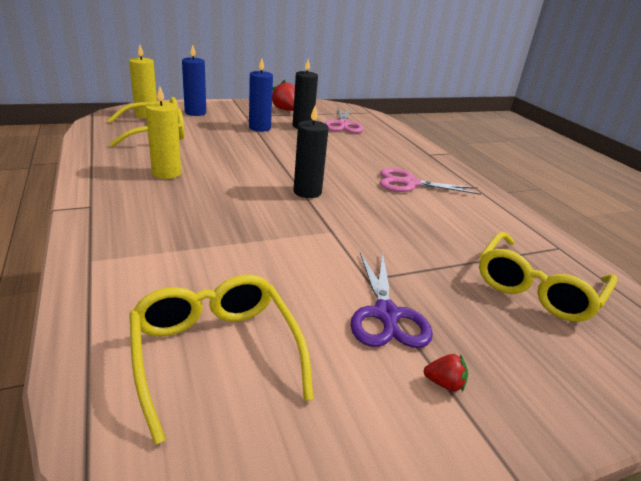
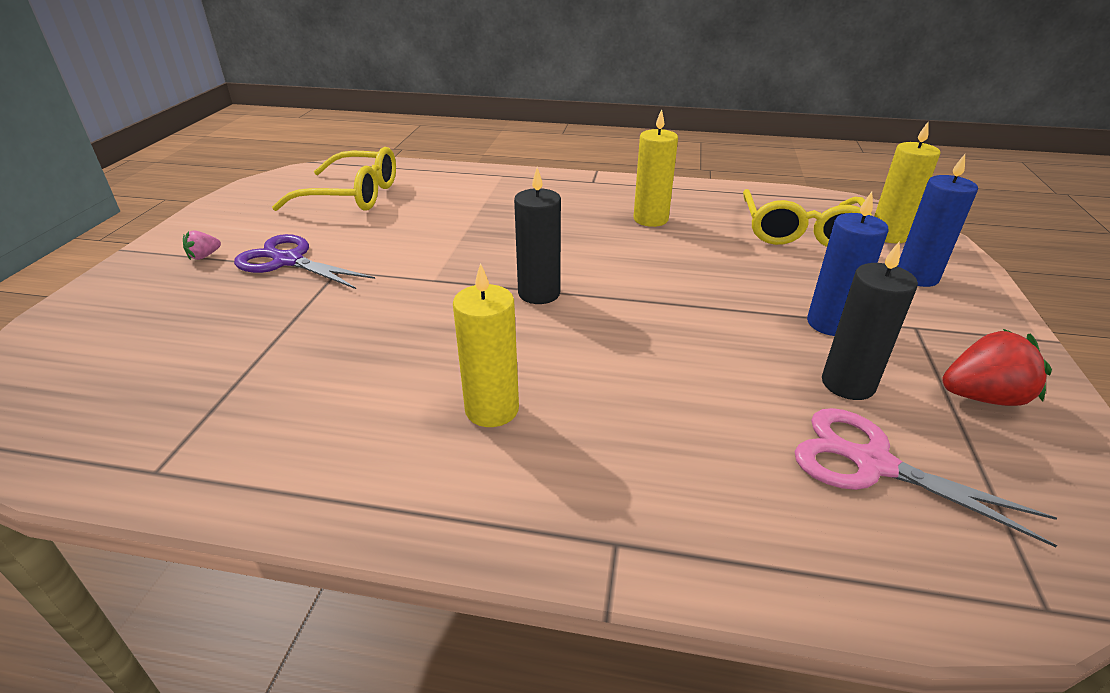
camera: 125 degrees right, 5 degrees up
pink scissors [380,168,481,195] -> yellow candle [453,263,519,427]
red strawberry [423,354,468,392] -> pink strawberry [183,230,221,260]
yellow glasses [479,232,618,322] -> none

